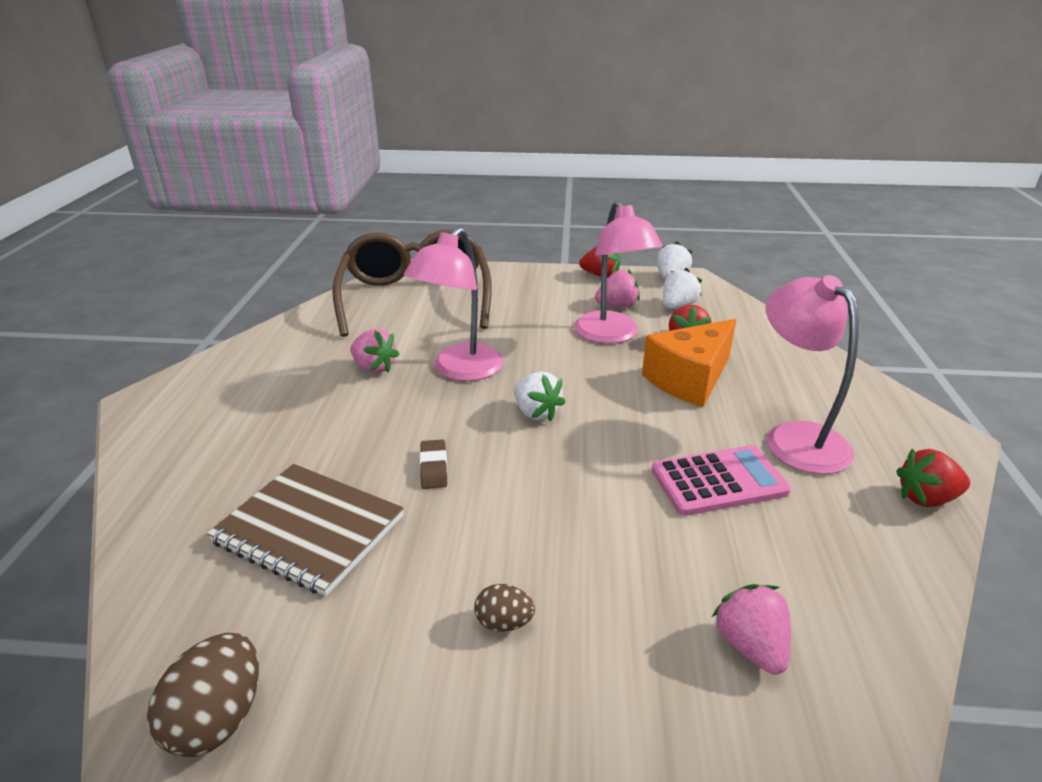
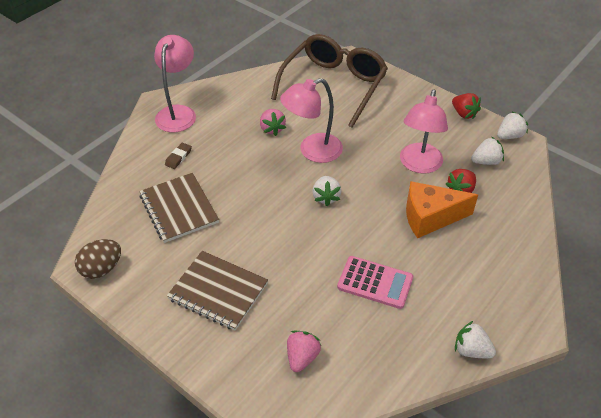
camera: 35 degrees right, 15 degrees up
brown eraser [420,439,448,489] -> brown eraser moved to [165,143,192,169]
brown egg [474,584,535,632] -> brown notebook [167,251,268,330]
pink strawberry [595,269,640,307] -> none
pink lamp [766,275,858,474] -> pink lamp moved to [154,35,196,133]
red strawberry [896,449,970,507] -> white strawberry [455,321,496,358]

